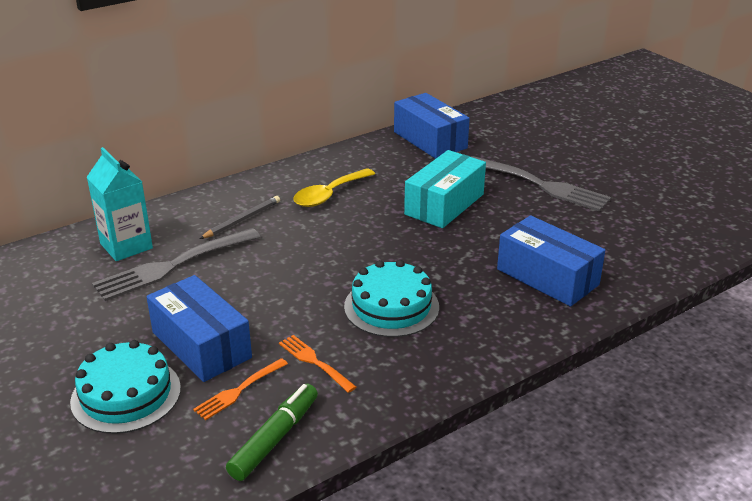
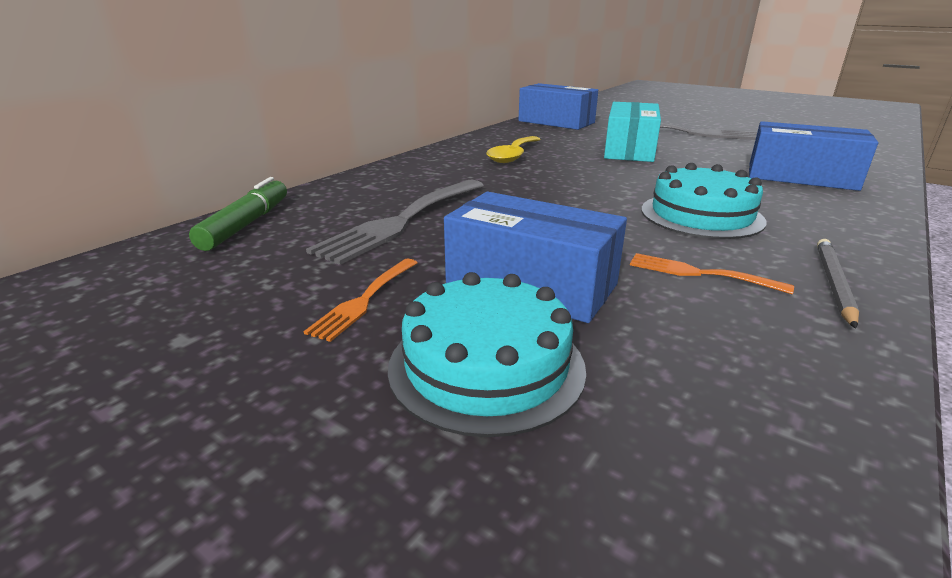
camera: 20 degrees left, 5 degrees down
turquoise carton [87,147,153,261] -> none
orange fork [193,358,288,420] -> orange fork moved to [304,259,417,342]
grey pencil [199,196,280,239] -> grey pencil moved to [817,239,859,329]
green marker [226,383,318,481] -> green marker moved to [189,177,287,251]

